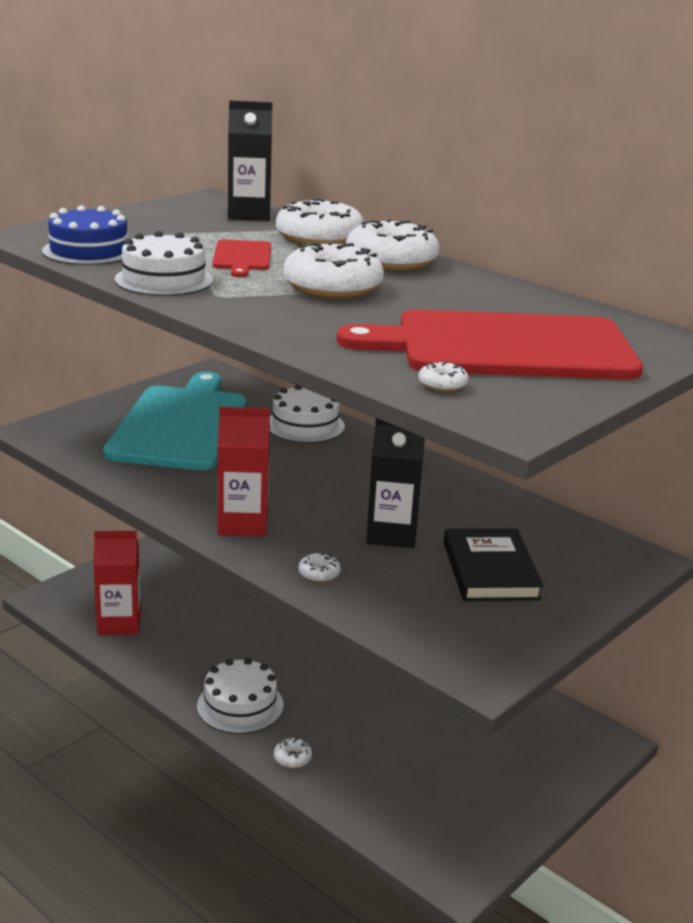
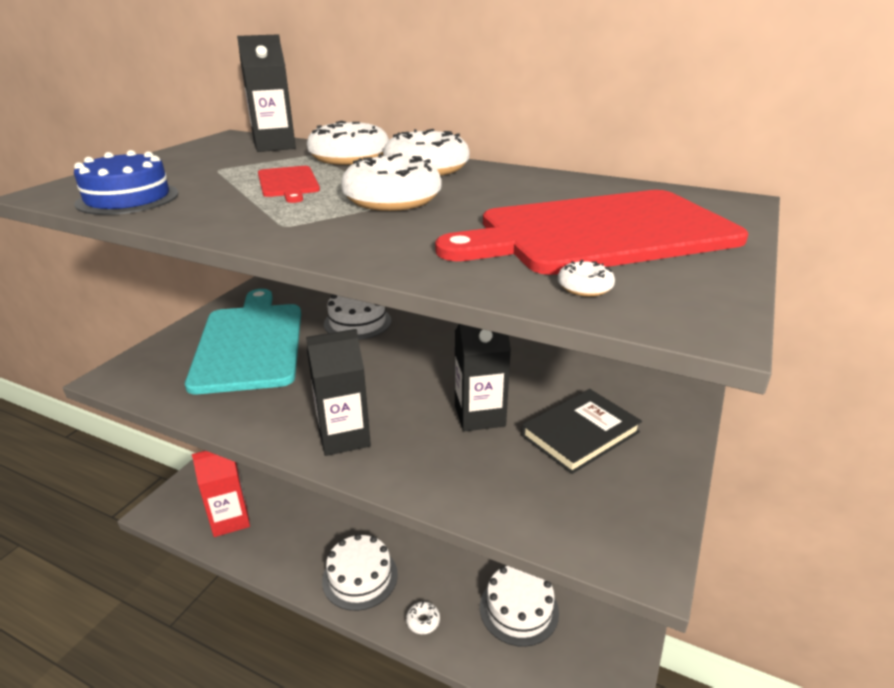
camera: 15 degrees left, 5 degrees up
white cake [115,231,213,296] -> white cake moved to [480,566,559,647]
red carton [218,407,270,537] -> black carton [306,329,371,456]
white donut [298,553,341,583] -> none
black book [444,528,543,601] -> black book turned 75 degrees clockwise [521,389,642,474]

